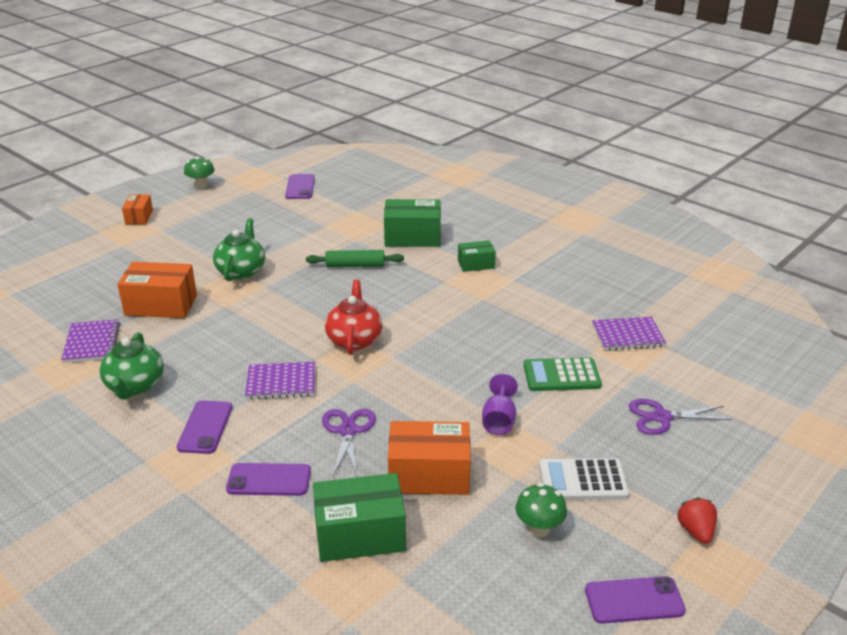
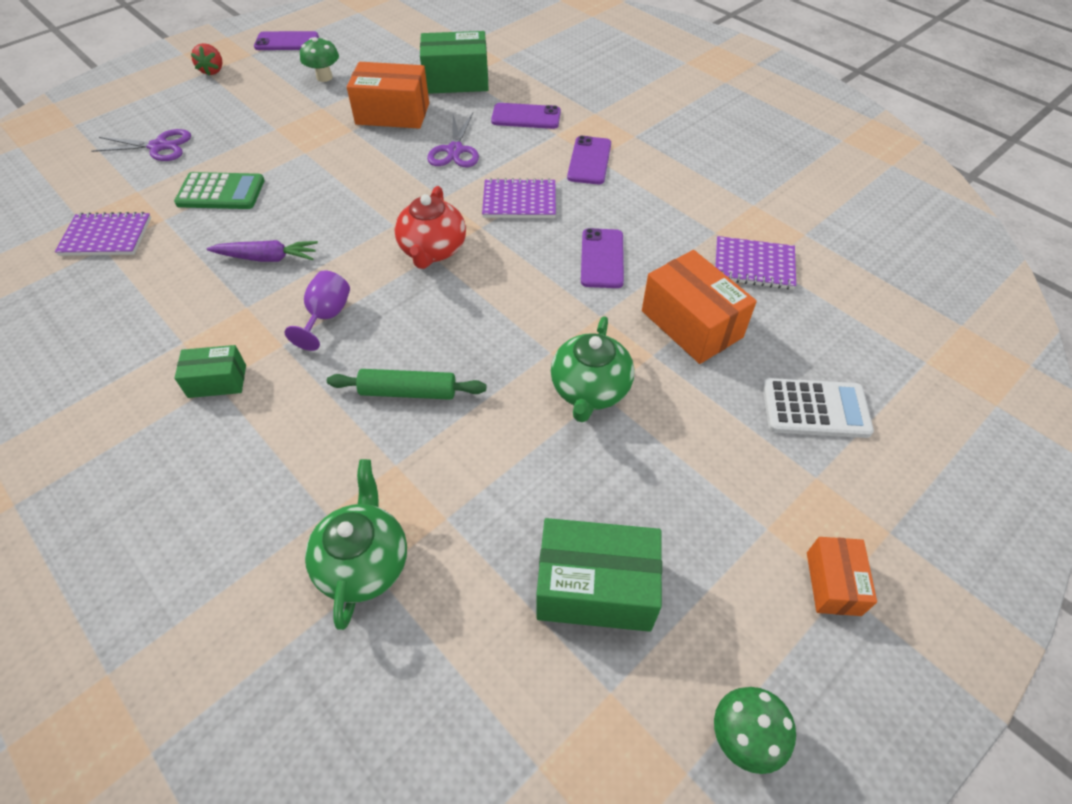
camera: 175 degrees left, 20 degrees up
purple notebook [61,319,120,363] -> purple notebook turned 75 degrees counterclockwise [715,236,796,290]
green teapot [99,332,164,400] -> green teapot moved to [305,459,407,630]
orange box [117,262,197,318] -> orange box turned 45 degrees clockwise [642,250,757,364]
purple phone [285,174,315,199] -> purple phone moved to [581,228,624,288]
green box [384,199,441,247] -> green box moved to [536,518,662,632]
purple goblet [482,374,518,435] -> purple goblet moved to [285,271,350,351]
white calculator [539,458,629,500] -> white calculator moved to [762,378,874,438]
none -> purple carrot [207,240,318,262]

